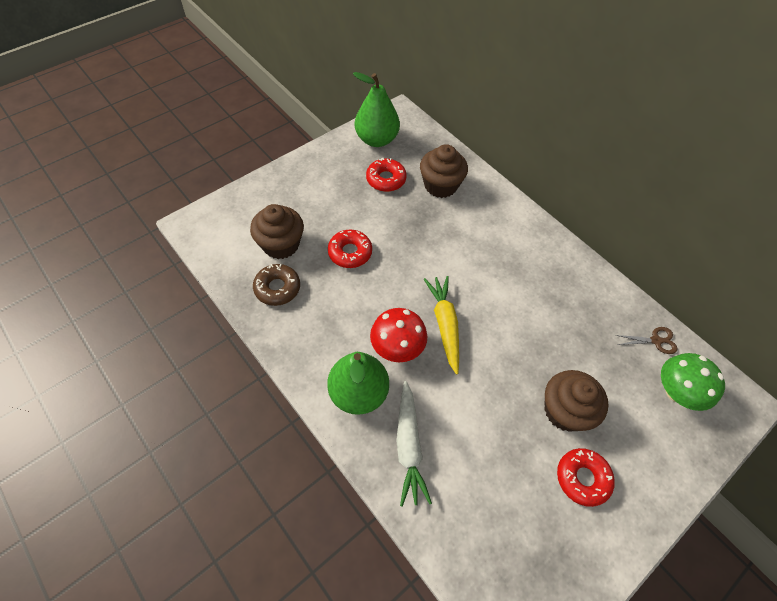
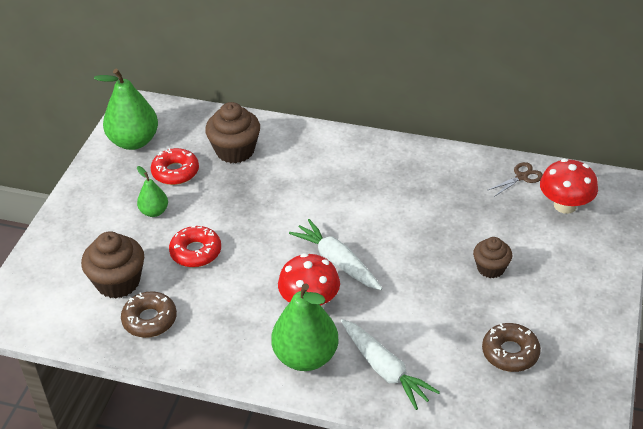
camera: 30 degrees left, 15 degrees down
yellow carrot [424,276,459,375] -> white carrot [289,219,383,290]
brown cupcake [545,370,609,432] -> brown cupcake [473,237,512,278], size x0.63
red donut [557,448,615,507] -> none
green mushroom [661,353,725,411] -> red mushroom [540,159,598,214]
none -> green pear [137,166,168,217]
none -> brown donut [482,323,541,372]

